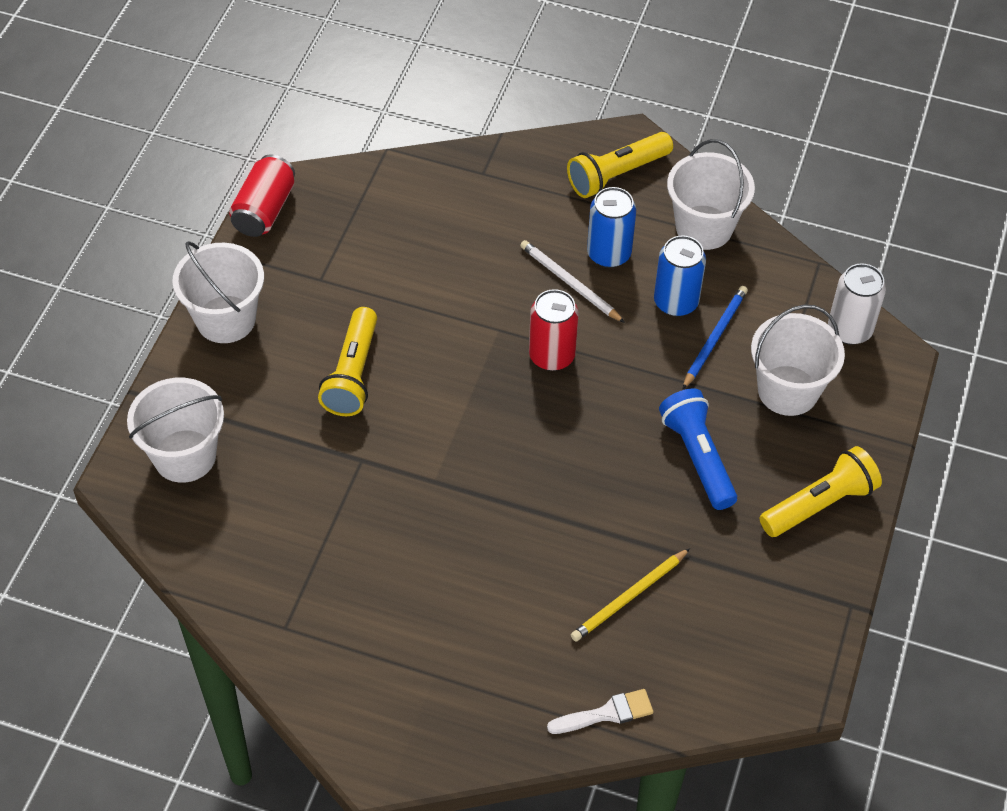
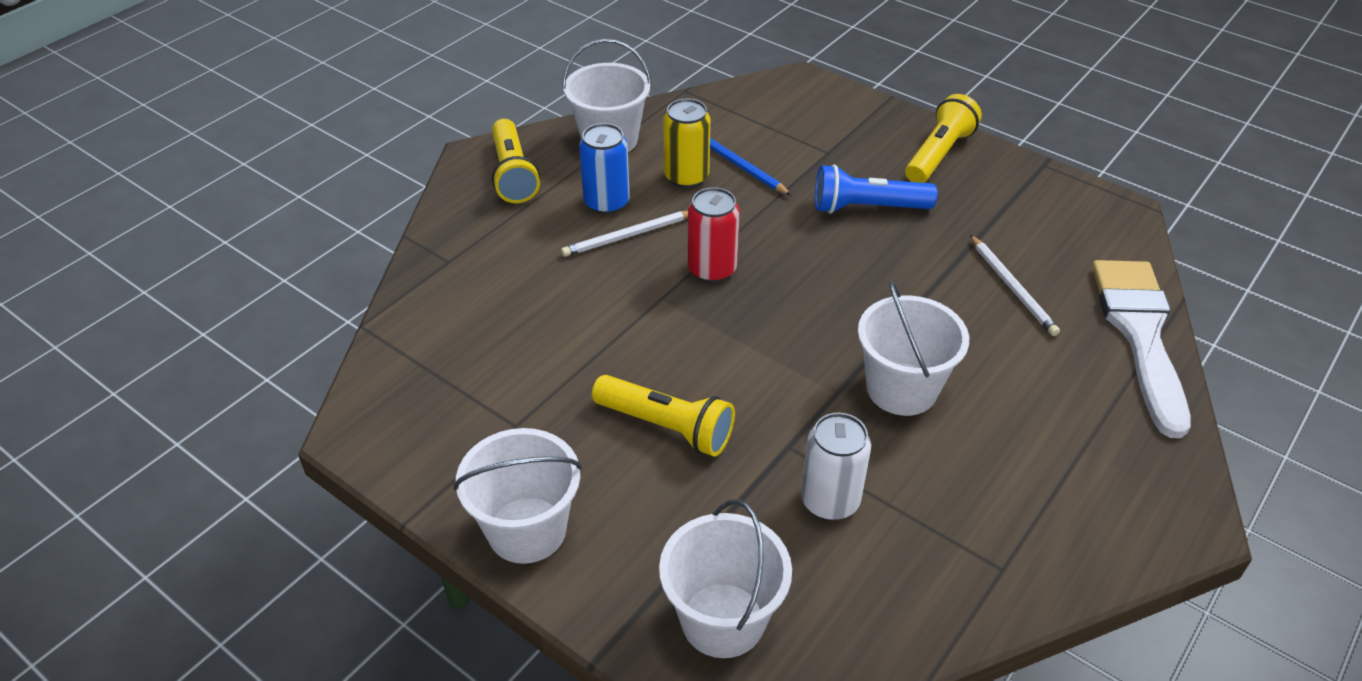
camera: 70 degrees left, 10 degrees down
red can [229,154,295,237] -> none
white brush [547,689,653,734] -> white brush [1092,260,1191,438], size x2.21
yellow pencil [571,548,690,641] -> white pencil [970,235,1060,336]
blue can [654,235,706,317] -> yellow can [663,99,710,188]
white bucket [751,305,845,416] -> white bucket moved to [858,280,969,416]
yellow flashlight [760,446,882,537] -> yellow flashlight turned 45 degrees clockwise [905,94,982,183]
white can [828,264,886,345] -> white can moved to [801,413,871,520]

